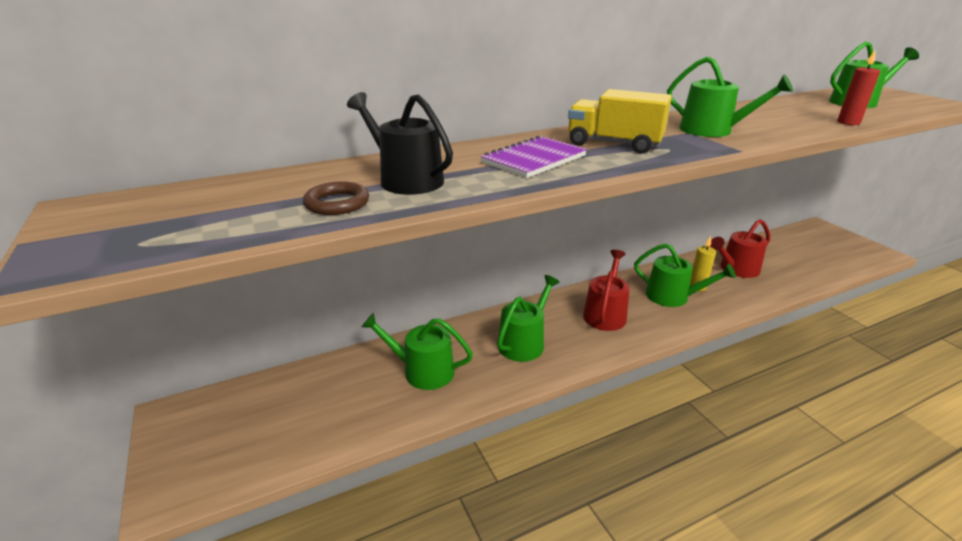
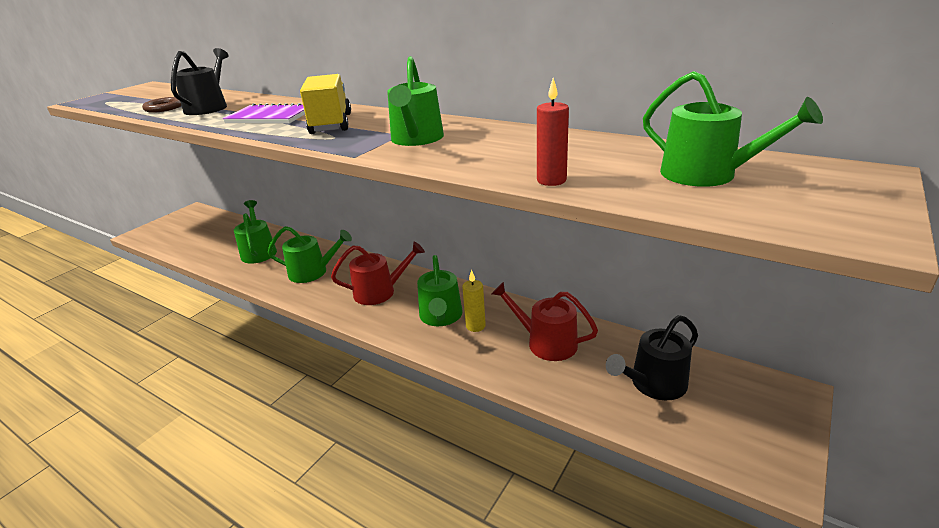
camera: 60 degrees right, 0 degrees up
none -> black watering can [606,315,698,400]

